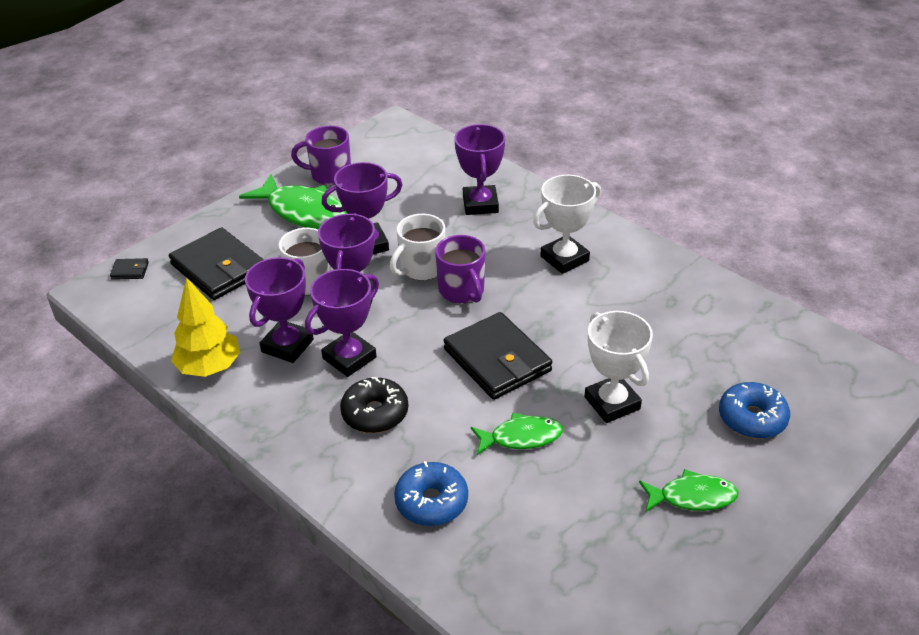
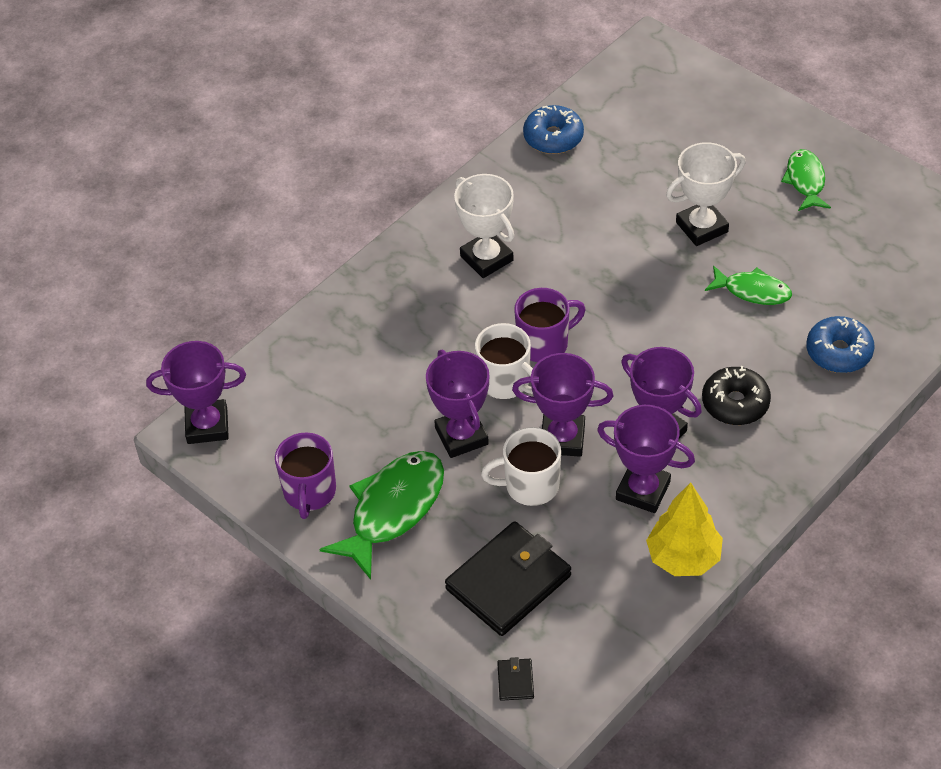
camera: 90 degrees left, 10 degrees up
black wallet [443,312,552,400] -> none
purple trophy [454,124,505,215] -> purple trophy moved to [146,341,246,444]
green fish [471,413,563,455] -> green fish turned 120 degrees clockwise [705,266,792,305]
blue donut [719,382,790,439] -> blue donut moved to [523,105,584,154]

